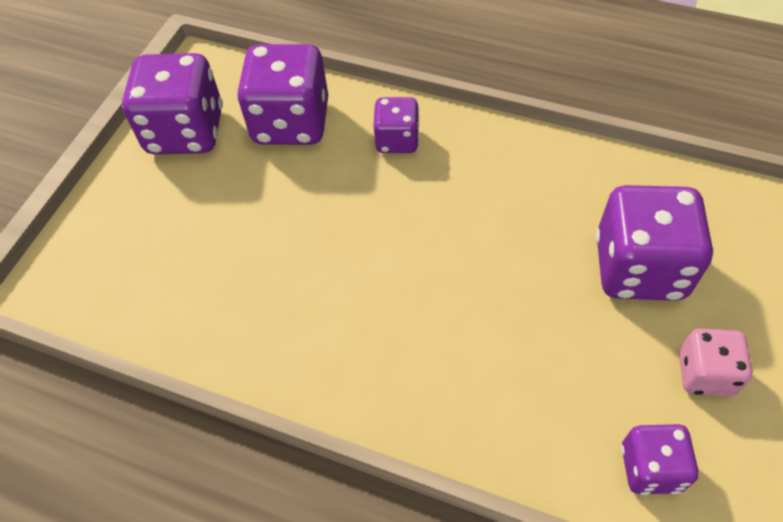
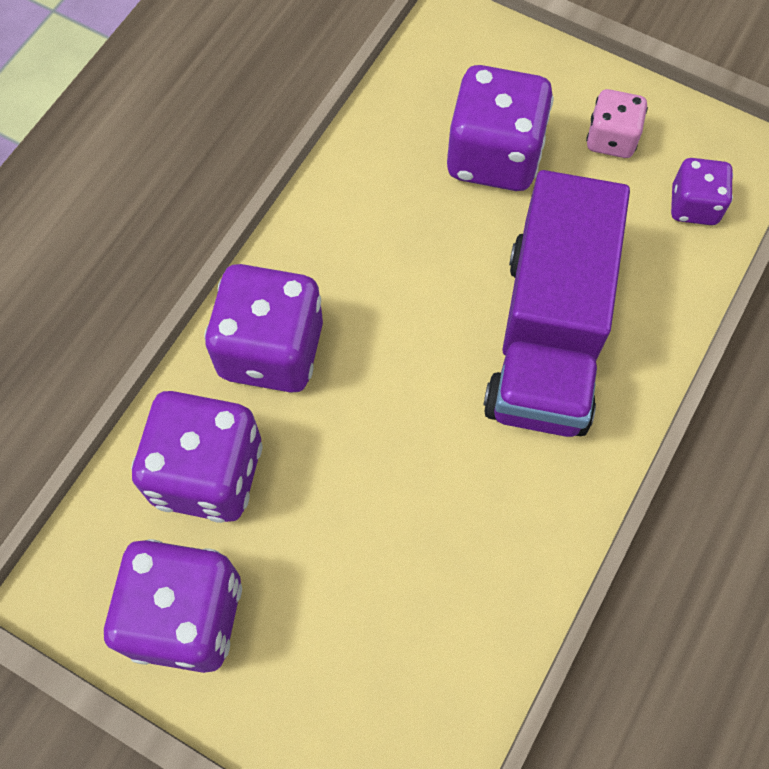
camera: 85 degrees left, 10 degrees up
purple dice [374,97,419,153] -> purple dice [204,264,323,393], size x1.79
none -> purple truck [484,170,630,437]

